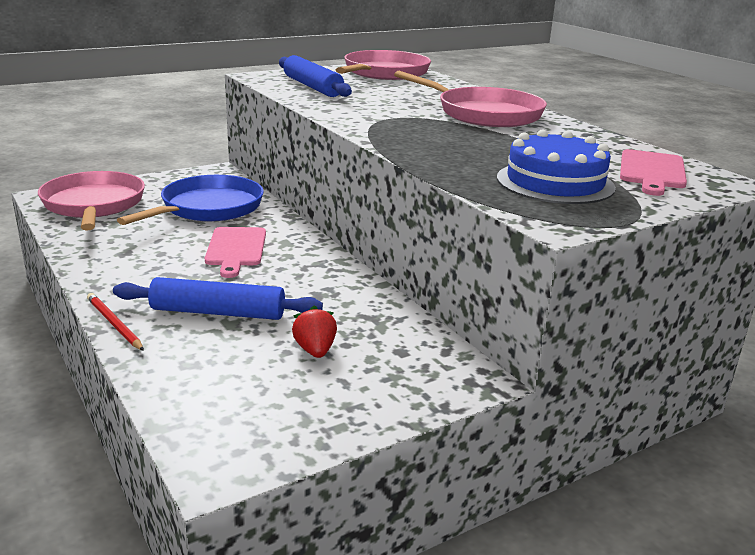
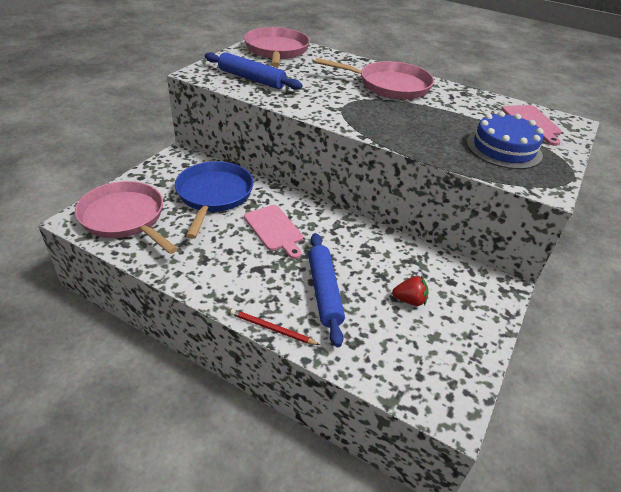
camera: 30 degrees left, 15 degrees up
blue rolling pin [113,277,323,320] -> blue rolling pin turned 75 degrees counterclockwise [308,233,345,347]
red strawberry [292,306,337,358] -> red strawberry turned 135 degrees clockwise [392,276,429,306]

